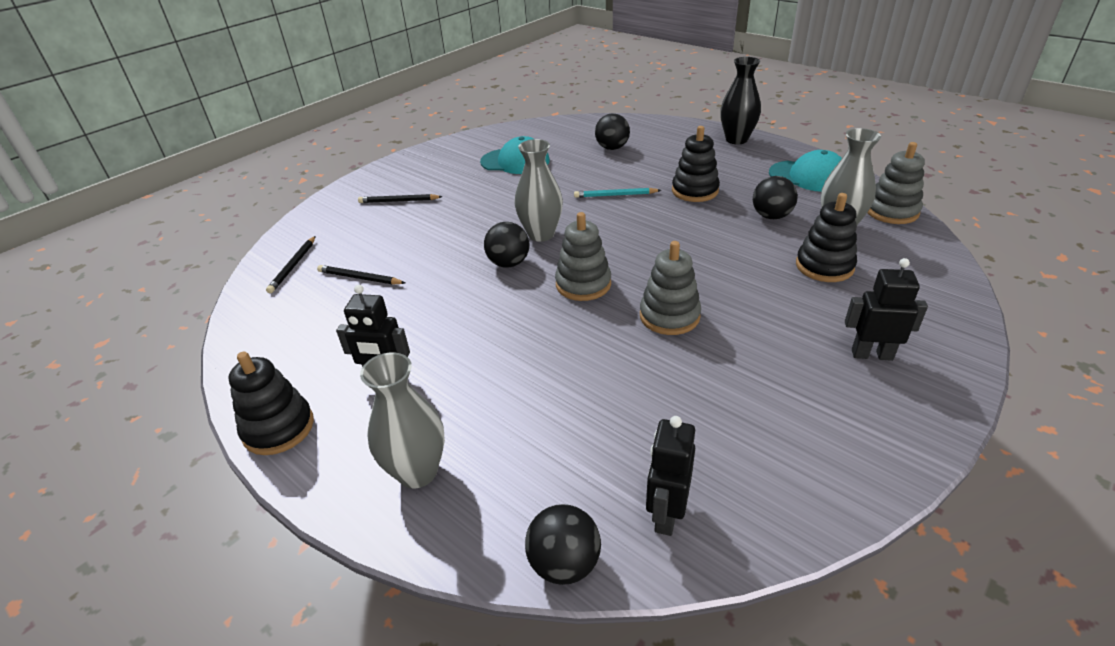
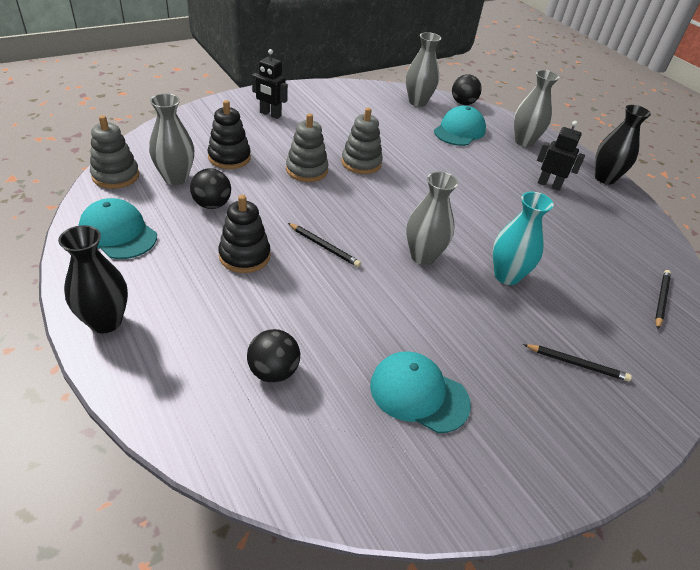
camera: 170 degrees left, 5 degrees up
black stacking toy [228,352,314,455] -> black vase [595,105,651,184]
black pencil [317,265,405,285] -> black pencil moved to [288,223,361,267]
black ball [484,222,529,268] -> none
grey stacking toy [555,212,611,301] -> grey stacking toy moved to [286,113,329,182]
turquoise pencil [574,188,661,198] -> none
black robot [646,416,695,536] -> grey vase [406,32,441,107]
none -> turquoise cap [434,105,486,146]
none -> turquoise vase [493,192,554,285]

